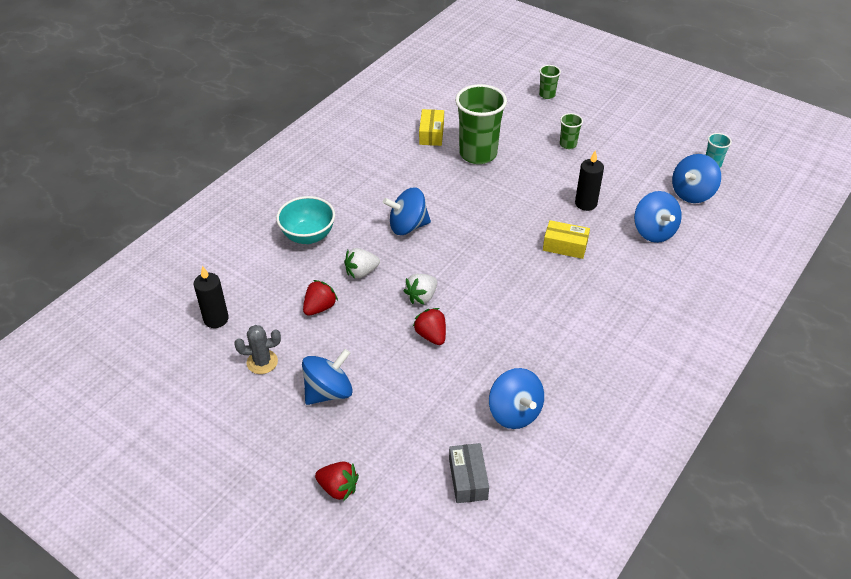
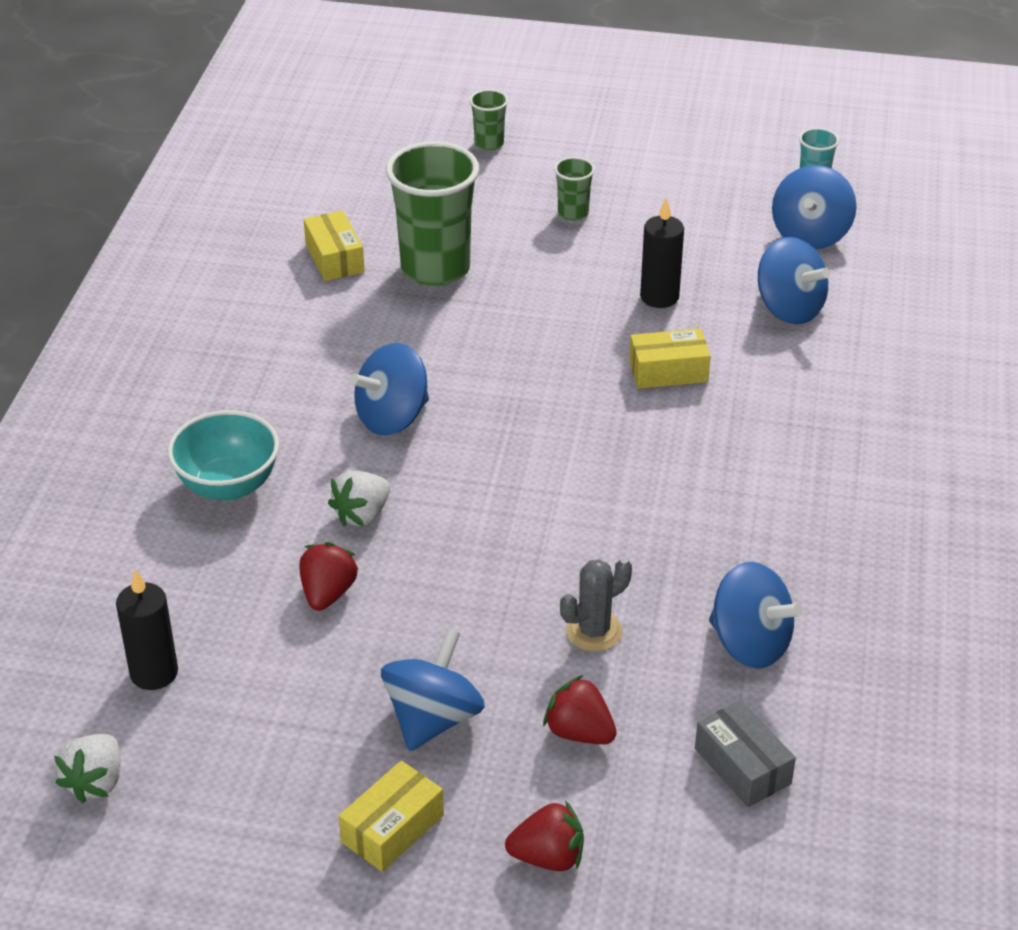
camera: 25 degrees left, 5 degrees down
grey cactus [234,325,281,374] -> grey cactus moved to [560,558,632,652]
white strawberry [403,274,437,304] -> white strawberry moved to [54,734,121,803]
red strawberry [413,308,446,345] -> red strawberry moved to [543,675,617,744]
none -> yellow box [339,761,444,872]

